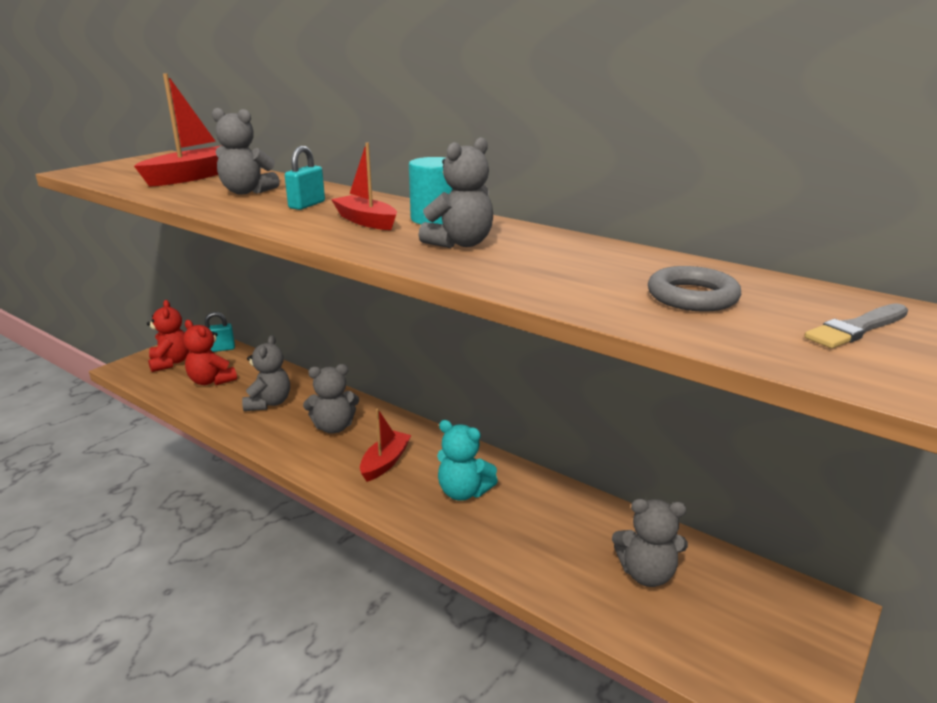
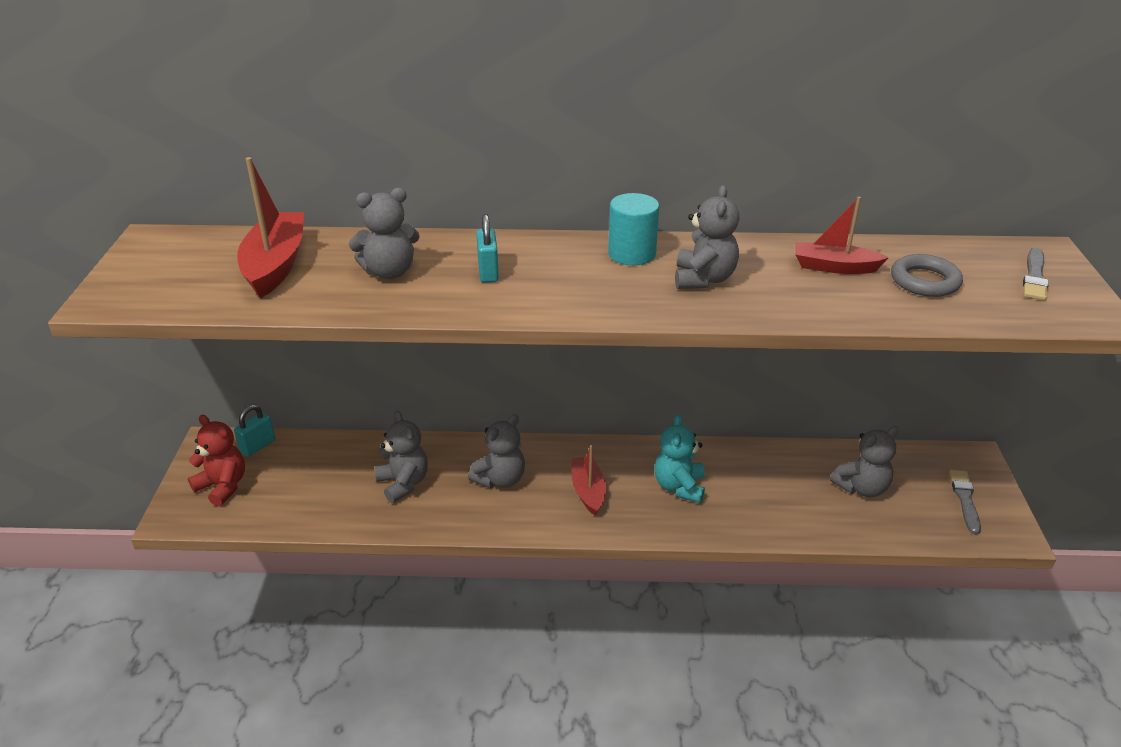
camera: 35 degrees left, 10 degrees up
red teddy bear [183,320,237,385] -> none
red boat [331,143,397,230] -> red boat moved to [795,197,889,274]
turquoise teddy bear [437,420,498,501] -> turquoise teddy bear turned 105 degrees clockwise [654,414,705,503]
none -> grey brush [949,470,981,534]

